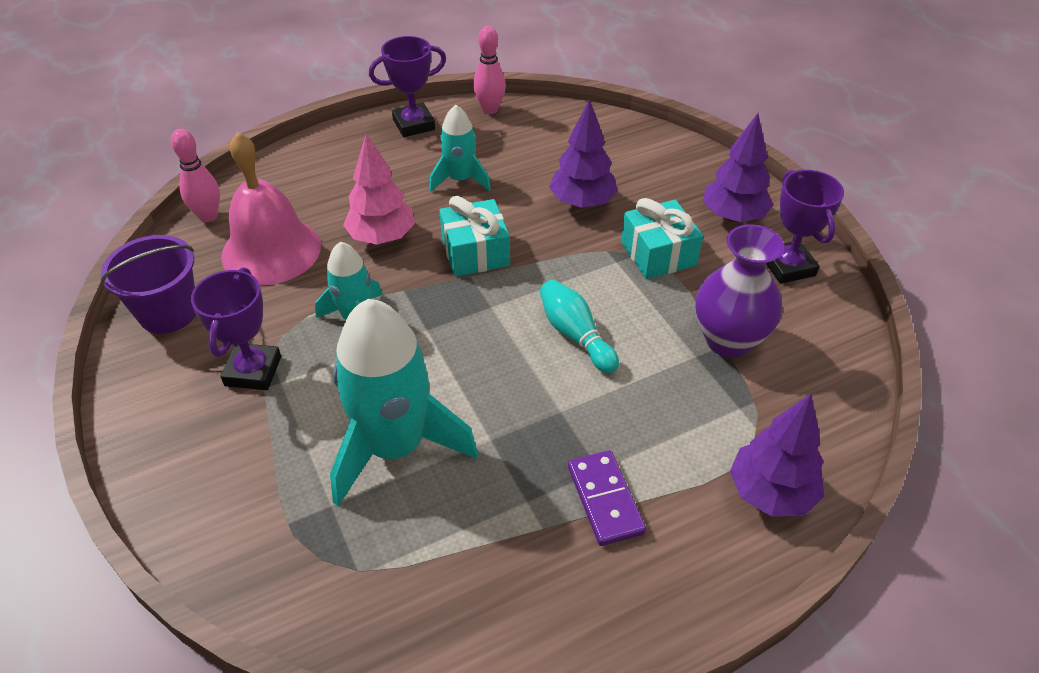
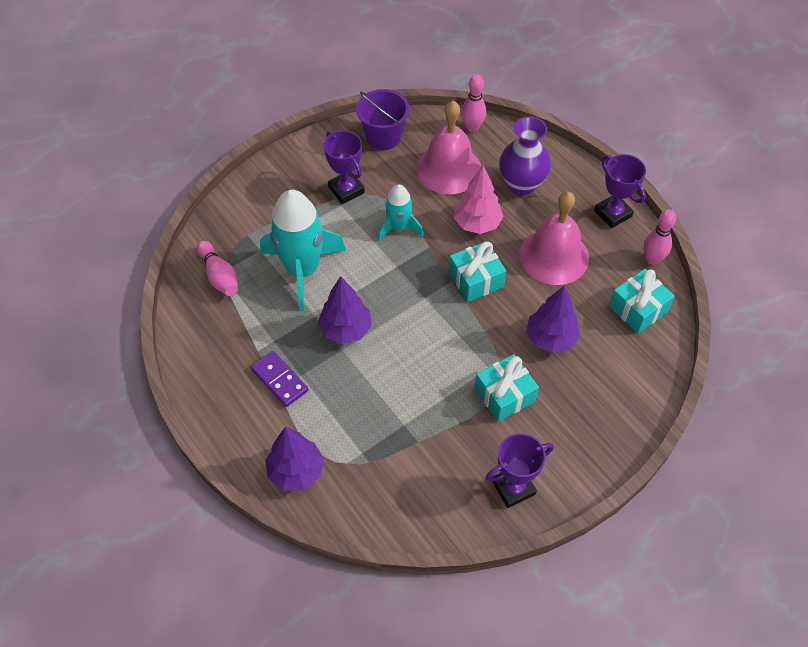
camera: 80 degrees right, 10 degrees up
purple trophy [191,267,281,390] -> purple trophy turned 60 degrees clockwise [324,130,365,204]
turquoise rocket [429,105,491,192] -> pink bell [519,191,589,285]
turquoise bowling pin [540,280,619,373] -> none
purple domino [568,450,646,546] -> purple domino turned 75 degrees clockwise [251,351,308,407]
purple vase [695,224,784,358] -> purple vase moved to [499,116,551,196]
purple tree [703,113,773,222] -> purple tree moved to [318,276,371,344]
none -> pink bowling pin [197,241,238,296]
none -> turquoise gift [609,269,675,333]

